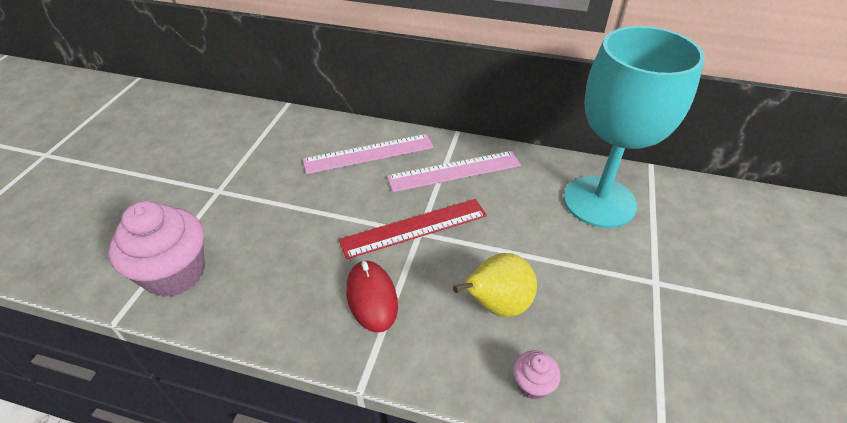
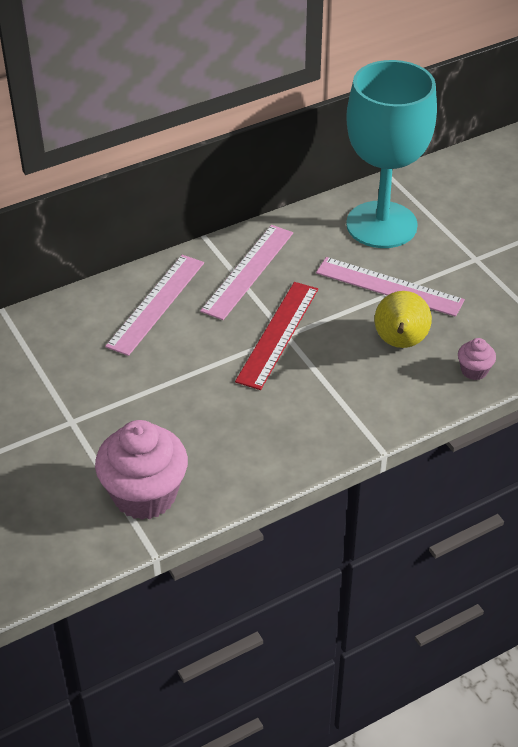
camera: 45 degrees left, 0 degrees up
red mouse [346,260,398,332] -> none
none -> pink ruler [316,257,465,317]

